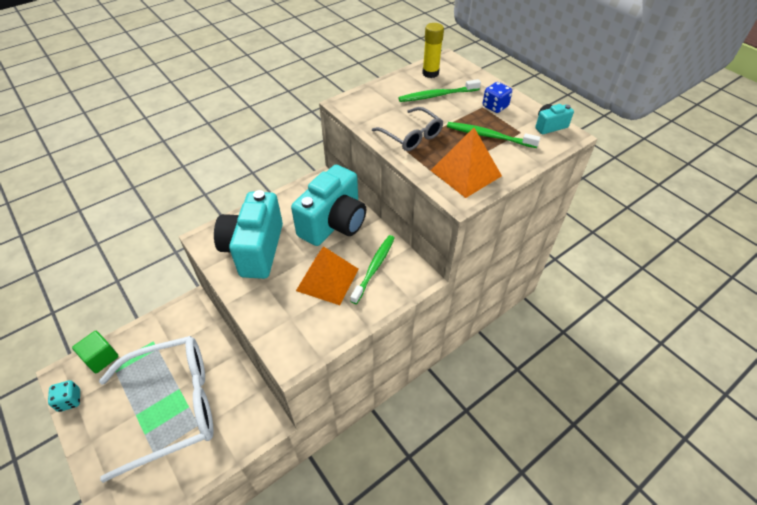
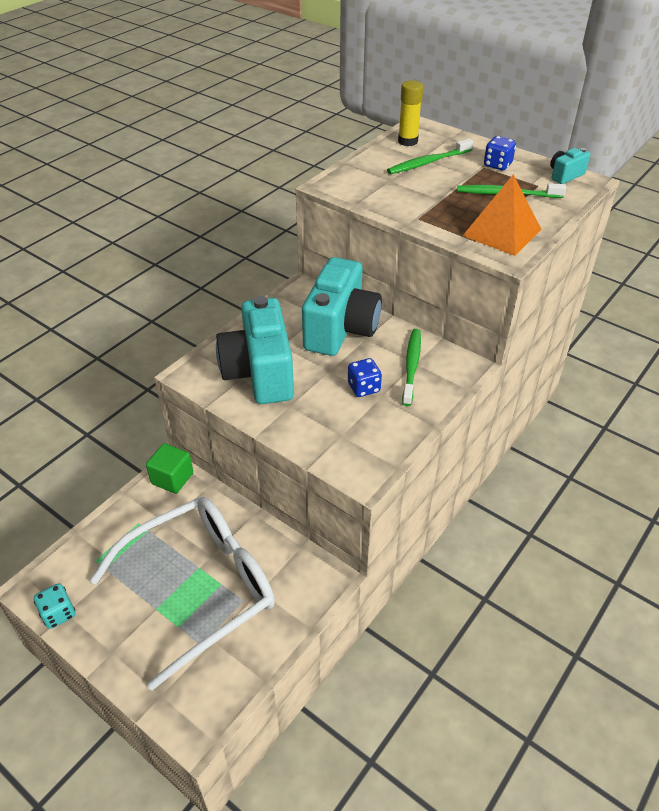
camera: 15 degrees left, 5 degrees down
green cube [72,331,119,373] -> green cube moved to [146,443,193,494]
orange pyramid [296,246,359,305] -> blue dice [348,358,382,397]
grey glasses [372,107,443,151] -> none

